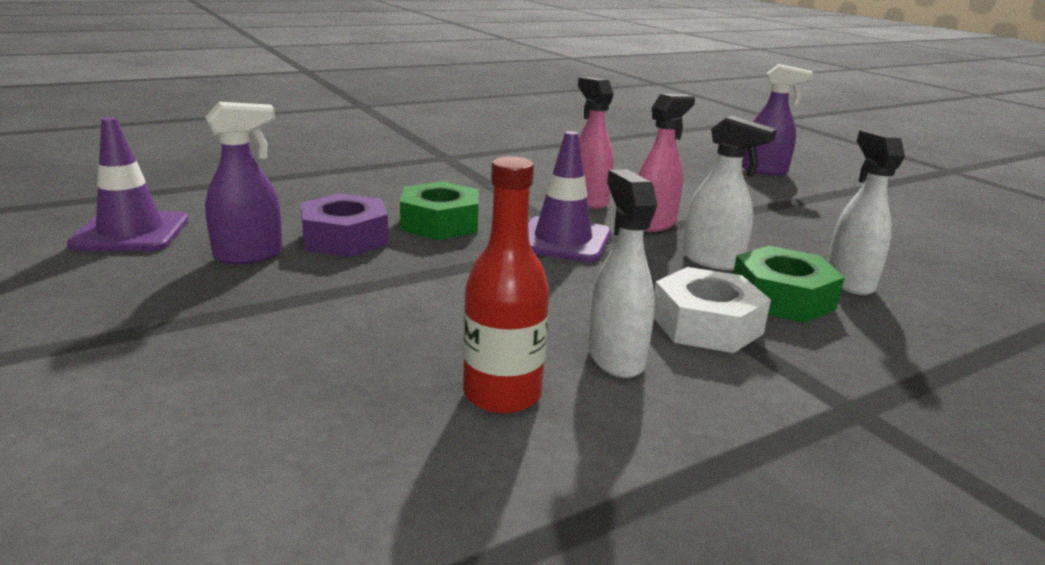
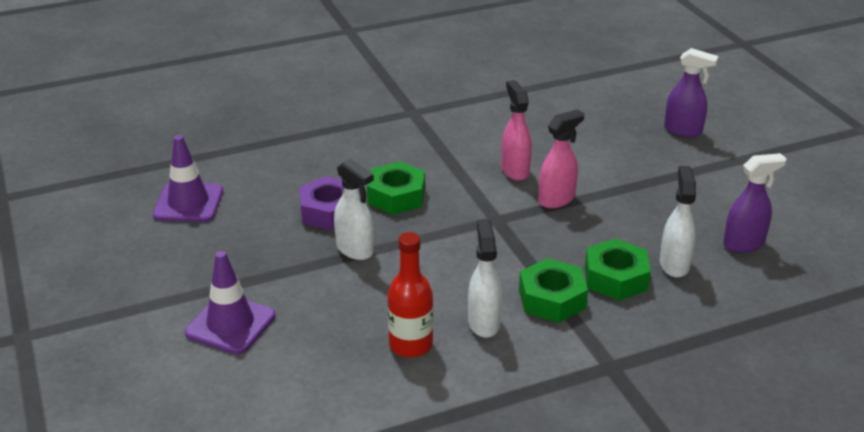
camera: 10 degrees right, 10 degrees up
purple spray bottle [205,102,283,264] -> purple spray bottle moved to [723,153,786,253]
purple traffic cone [528,131,611,262] -> purple traffic cone moved to [185,251,276,354]
white nut [654,267,771,353] -> green nut [519,258,588,323]
white spray bottle [683,115,777,270] -> white spray bottle moved to [334,159,374,260]

